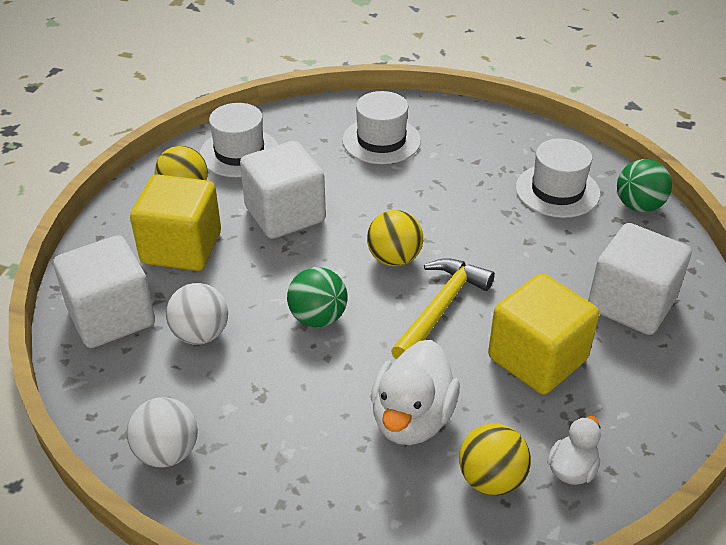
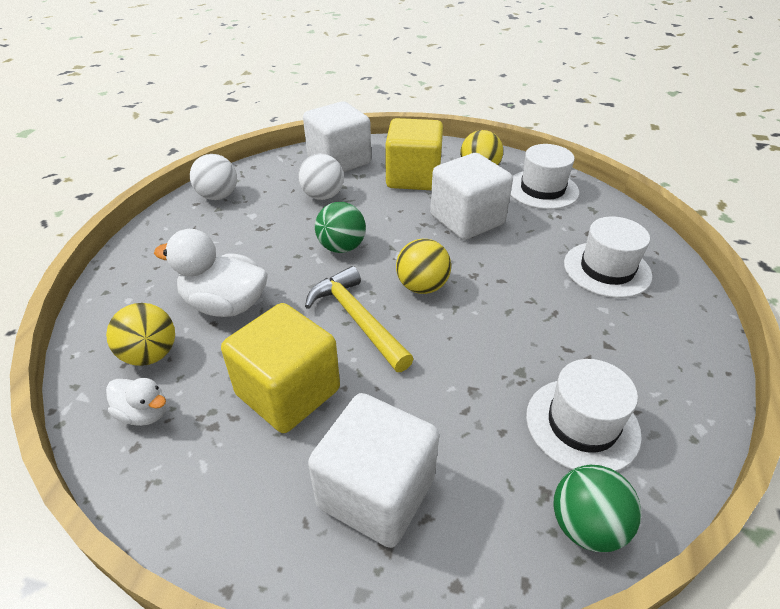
camera: 85 degrees right, 0 degrees up
yellow hammer [391,258,495,359] -> yellow hammer turned 150 degrees counterclockwise [305,266,413,372]

